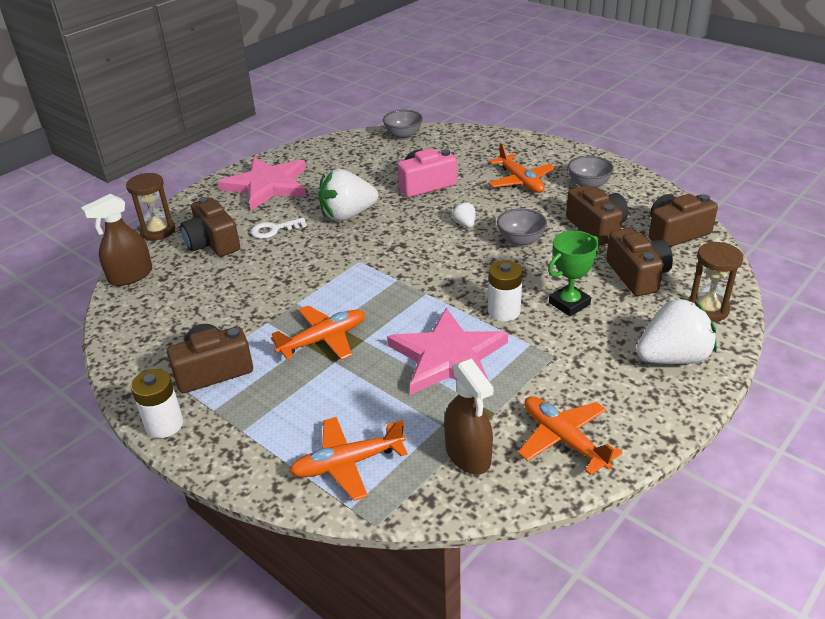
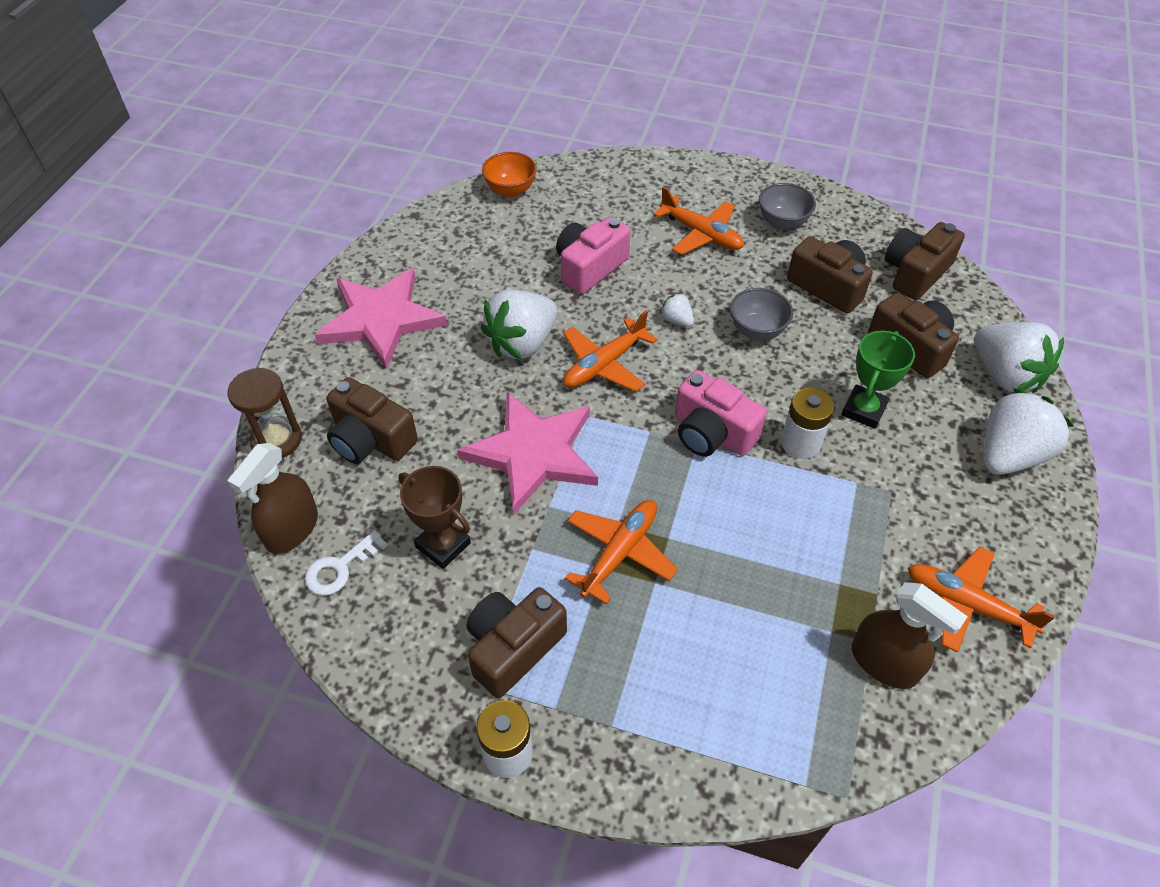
camera: 25 degrees left, 15 degrees up
white key [251,218,307,239] -> white key moved to [305,530,388,596]
orange plane [289,417,408,501] -> orange plane moved to [563,311,658,392]
grey bowl [383,110,423,140] -> orange bowl [482,152,537,197]
pink star [387,308,508,395] -> pink star moved to [457,392,598,515]
brown hourglass [688,242,743,322] -> white strawberry [974,322,1064,393]
none -> brown trophy [398,466,471,569]
none -> pink camera [675,370,767,457]

